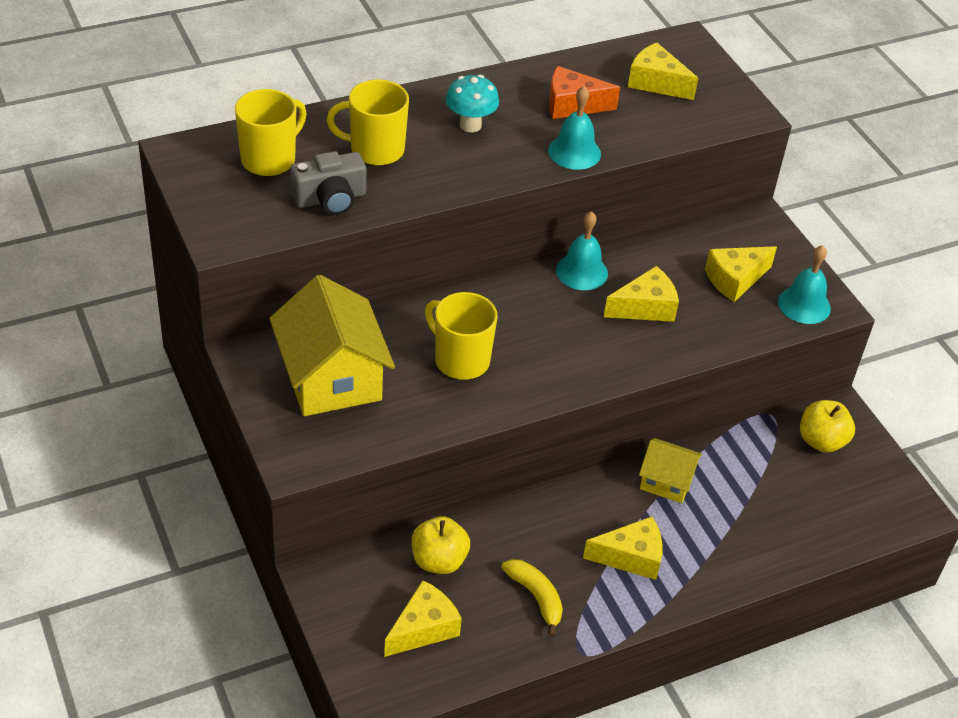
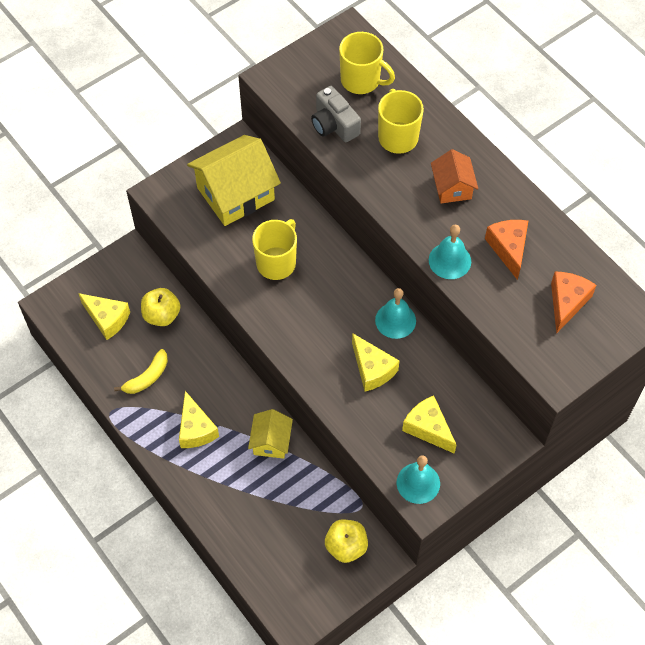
camera: 80 degrees right, 15 degrees up
turquoise mushroom [446,75,499,132] -> orange house [431,149,478,203]
yellow cheese [628,43,698,100] -> orange cheese [551,272,596,334]

